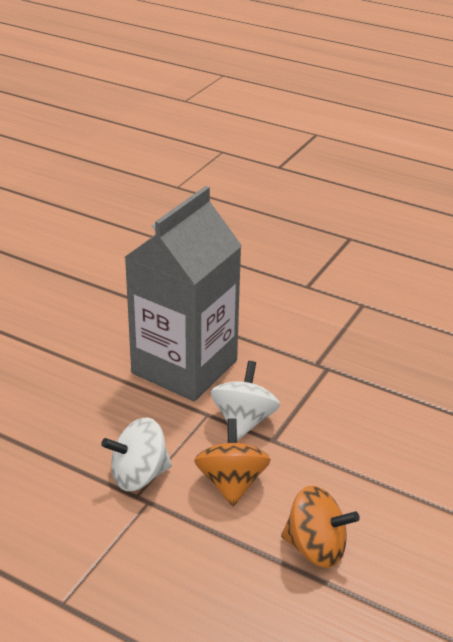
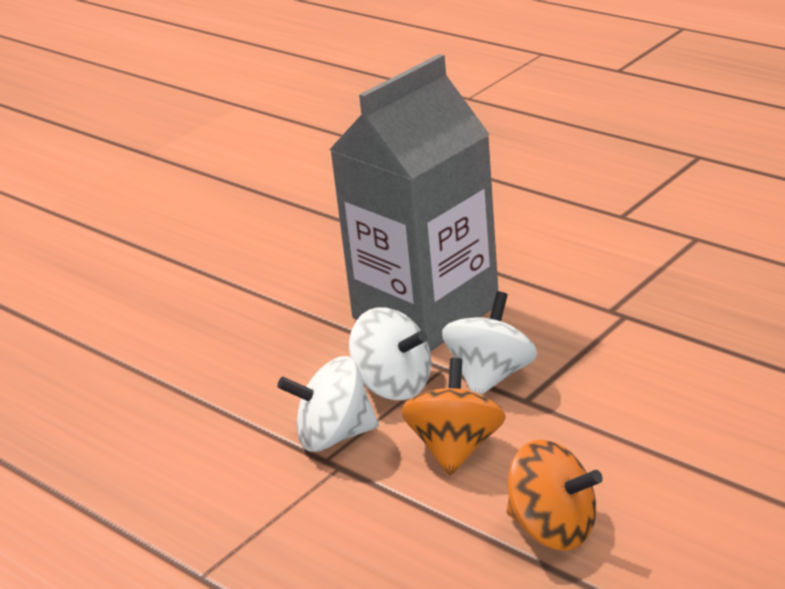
camera: 15 degrees right, 5 degrees down
none -> white spinning top [349,307,431,400]

